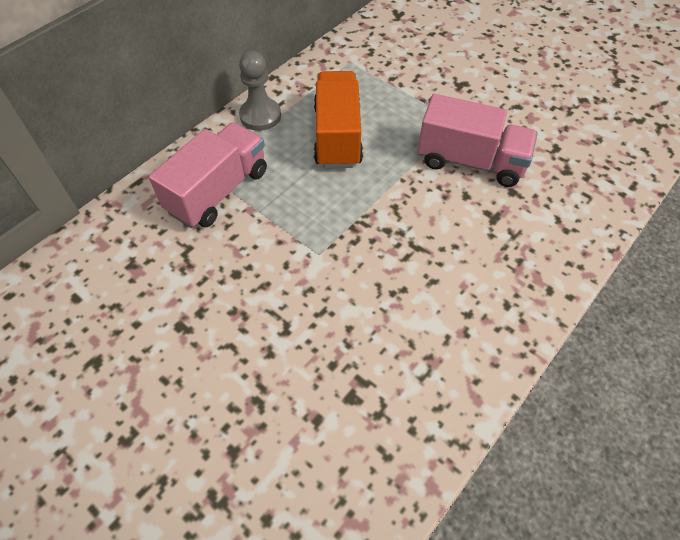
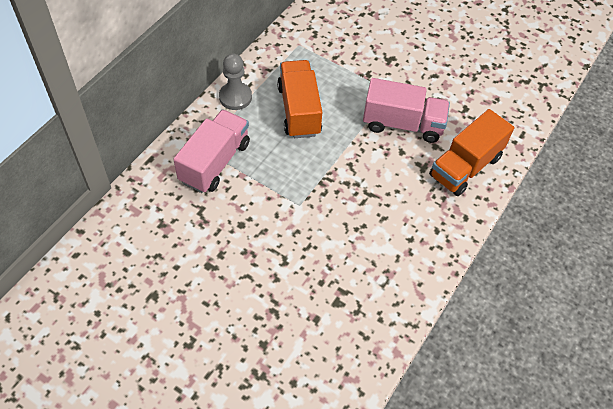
camera: 10 degrees left, 0 degrees up
none -> orange truck [429,109,514,196]

